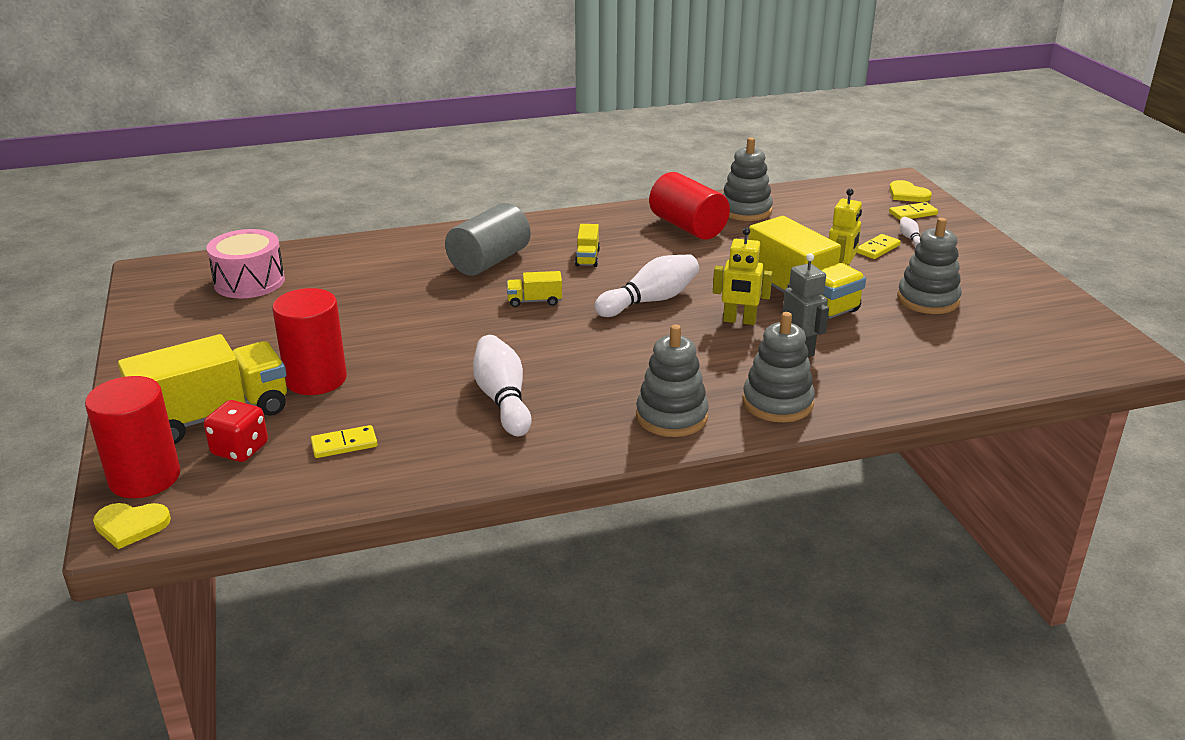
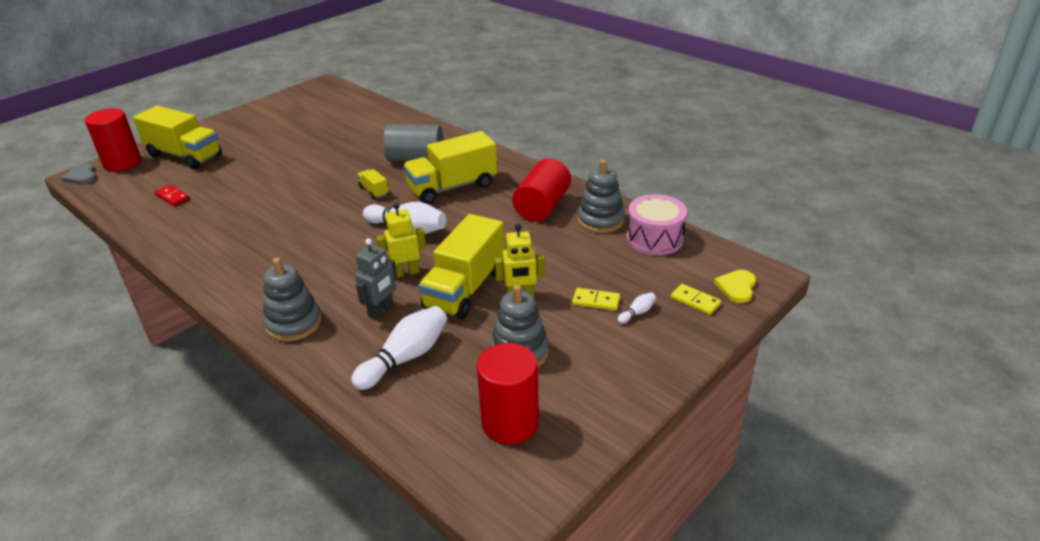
camera: 60 degrees right, 5 degrees up
yellow heart [93,503,171,549] -> grey heart [61,163,97,184]
red dice [204,400,268,462] -> none
pink drum [206,229,285,298] -> pink drum moved to [627,194,687,255]
red cylinder [272,288,347,395] -> red cylinder moved to [477,343,539,444]
yellow domino [311,425,378,458] -> red domino [154,185,189,206]
white bowling pin [473,335,532,436] -> white bowling pin moved to [351,306,447,390]
yellow truck [575,224,600,267] -> yellow truck [403,131,498,204], size x2.27
grey stacking toy [636,325,709,437] -> none
yellow robot [713,228,773,325] -> yellow robot turned 90 degrees clockwise [377,203,426,278]

